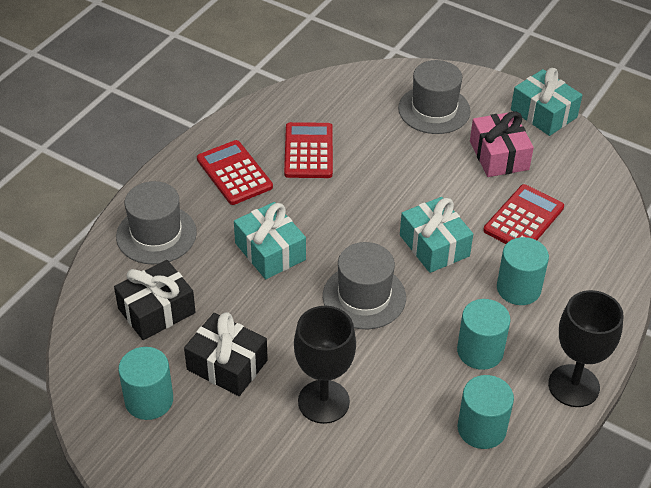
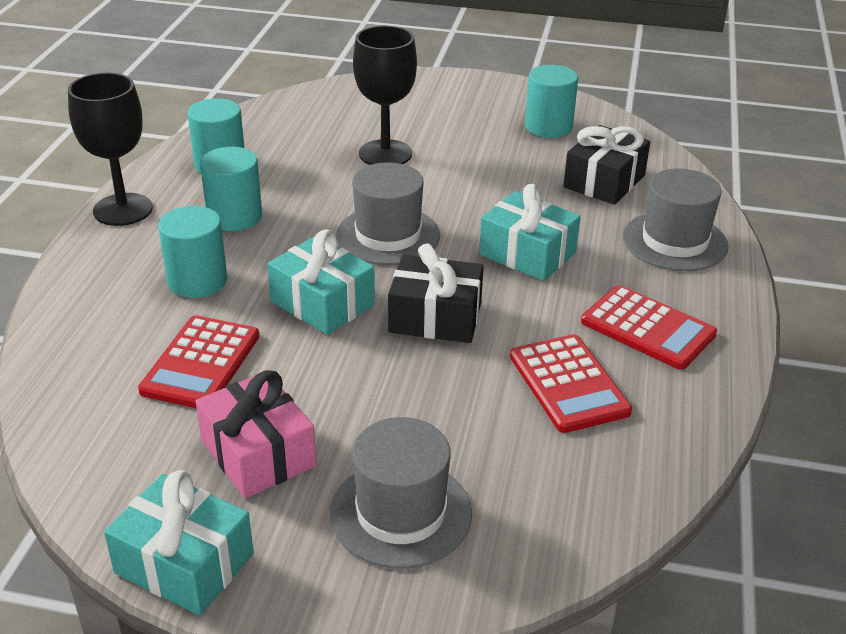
camera: 160 degrees right, 10 degrees down
black gift [184,312,268,396] -> black gift moved to [388,243,484,343]

